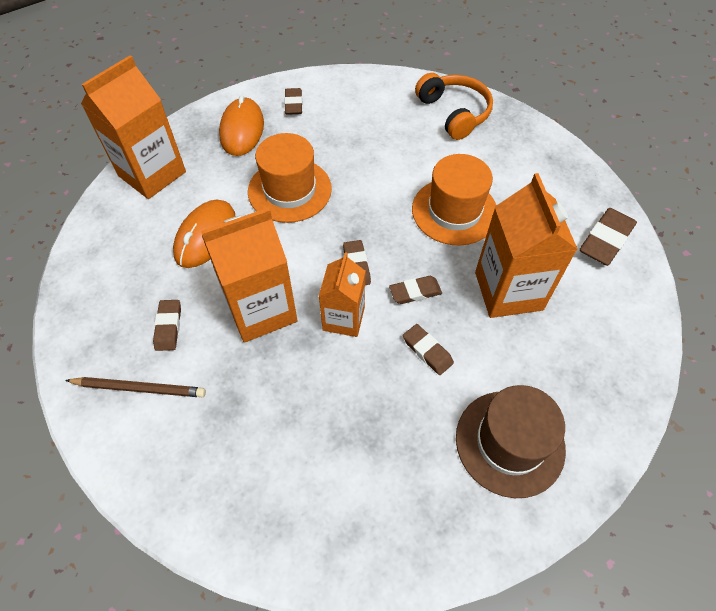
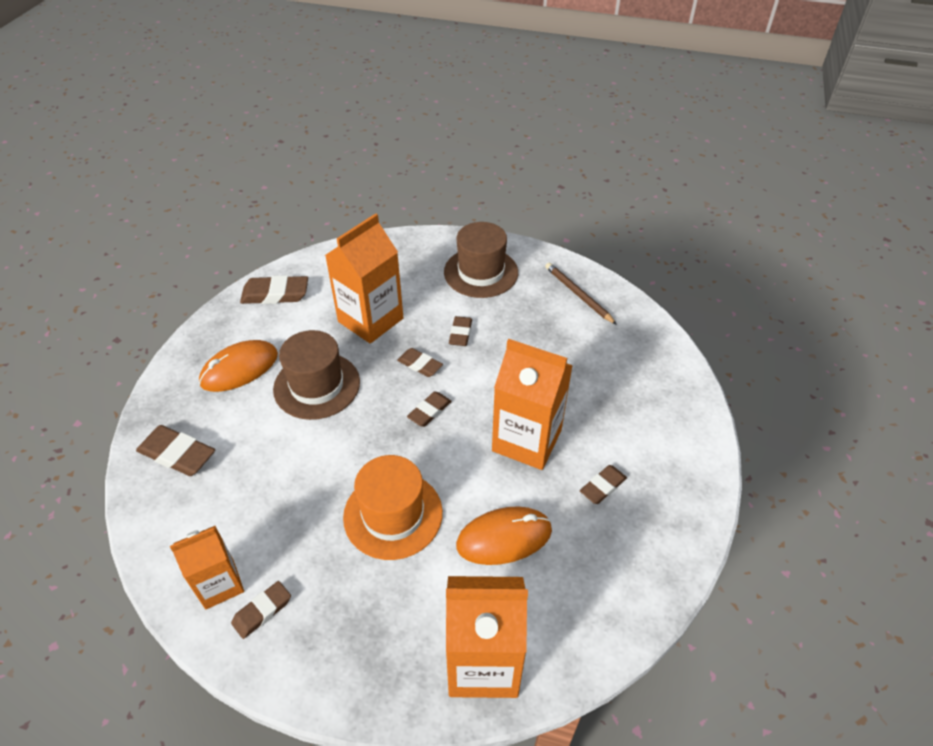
camera: 130 degrees left, 10 degrees down
brown pencil [65,377,206,397] -> brown pencil moved to [545,263,617,325]
orange mouse [219,95,264,156] -> orange mouse moved to [199,340,278,392]
orange carton [319,252,366,337] -> orange carton moved to [170,526,244,609]
orange hat [412,154,496,246] -> brown hat [273,330,360,420]
orange headphones [415,73,493,140] -> brown eraser [136,425,215,476]

